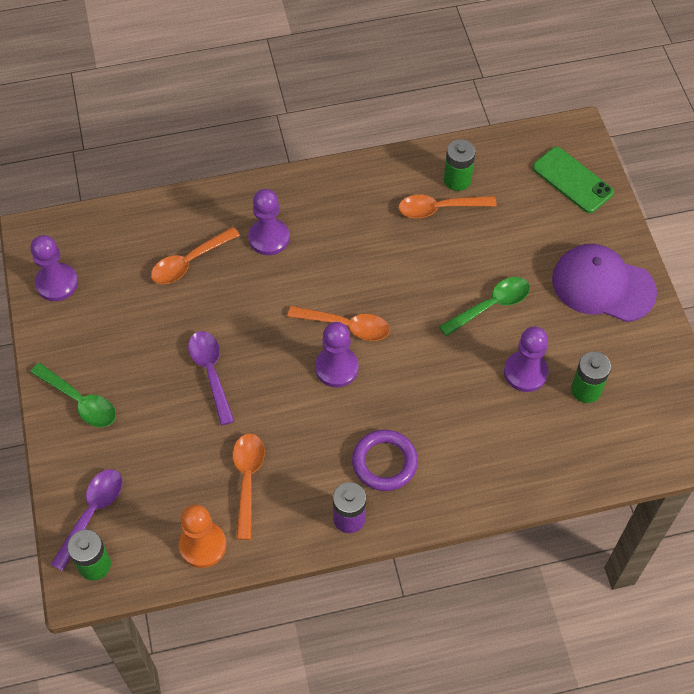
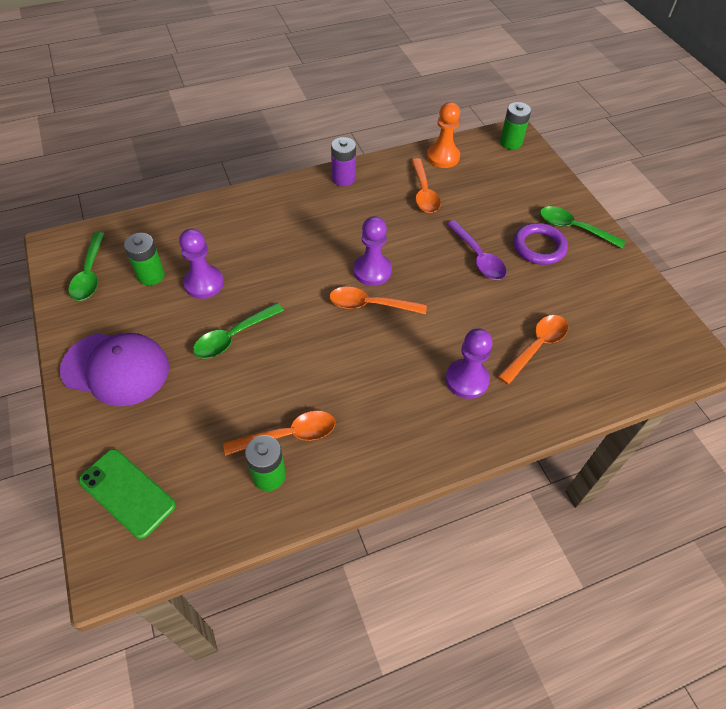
camera: 170 degrees right, 5 degrees down
purple pawn [31,235,78,301] -> none
purple spoon [51,469,123,571] -> none
purple ring [352,430,418,491] -> purple ring moved to [514,223,568,265]
none -> green spoon [68,232,105,301]

